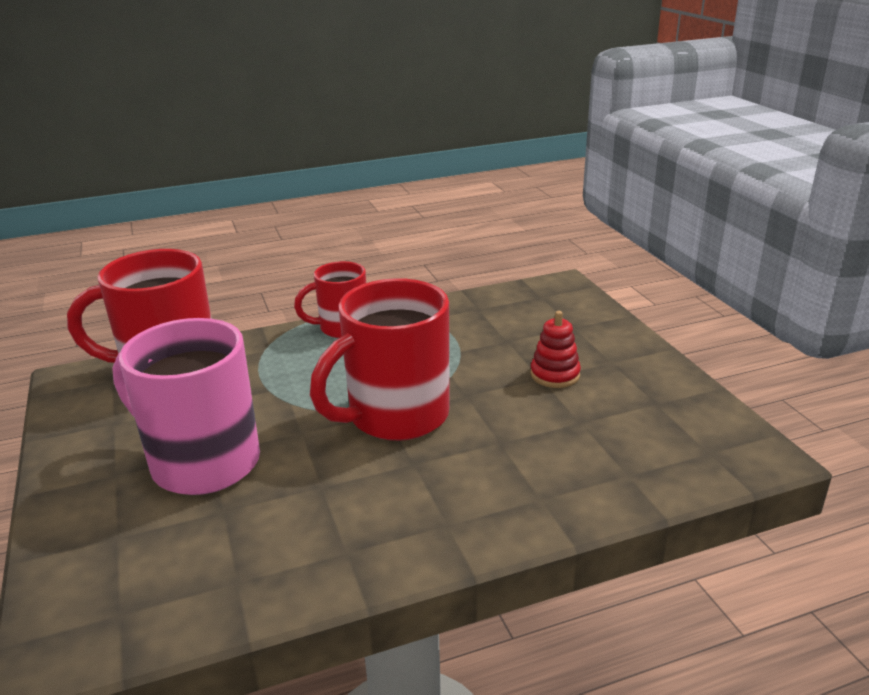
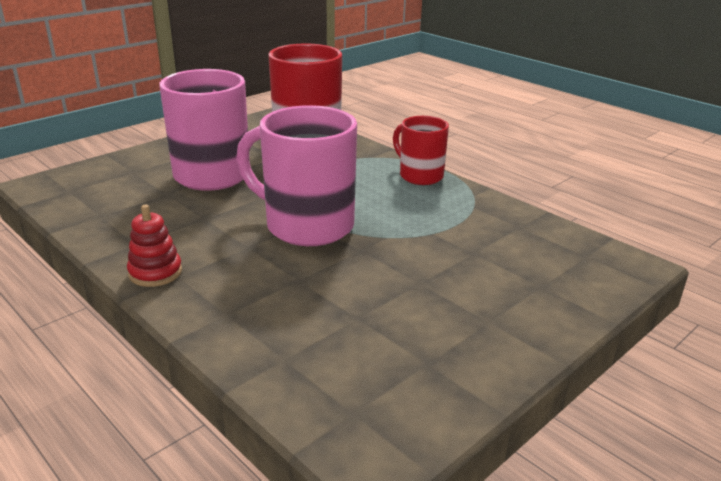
camera: 65 degrees right, 0 degrees up
red mug [310,278,449,441] -> pink mug [236,105,357,246]
red stacking toy [531,311,581,388] -> red stacking toy moved to [127,204,182,287]

